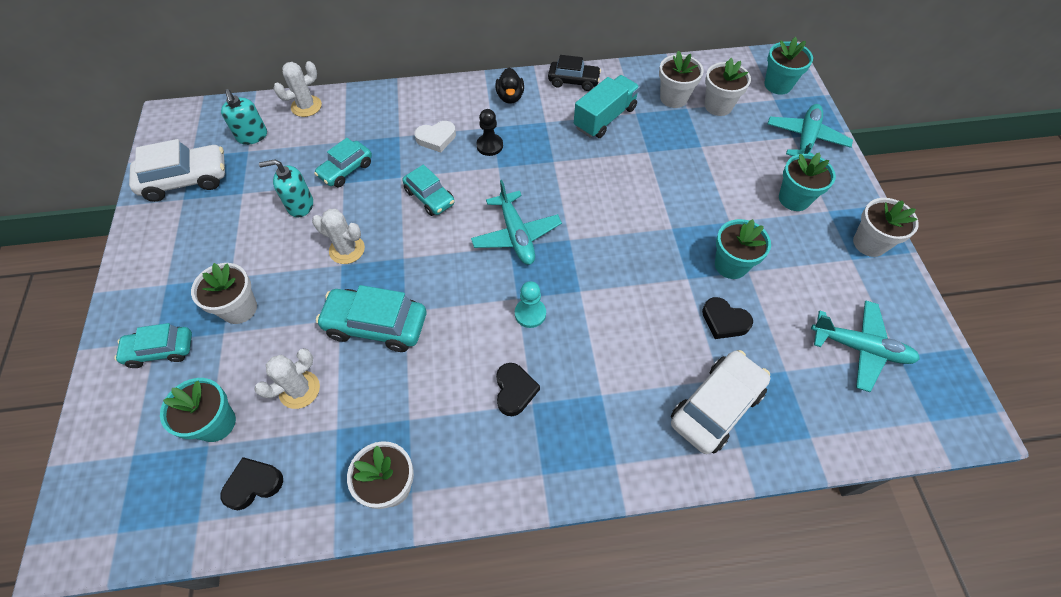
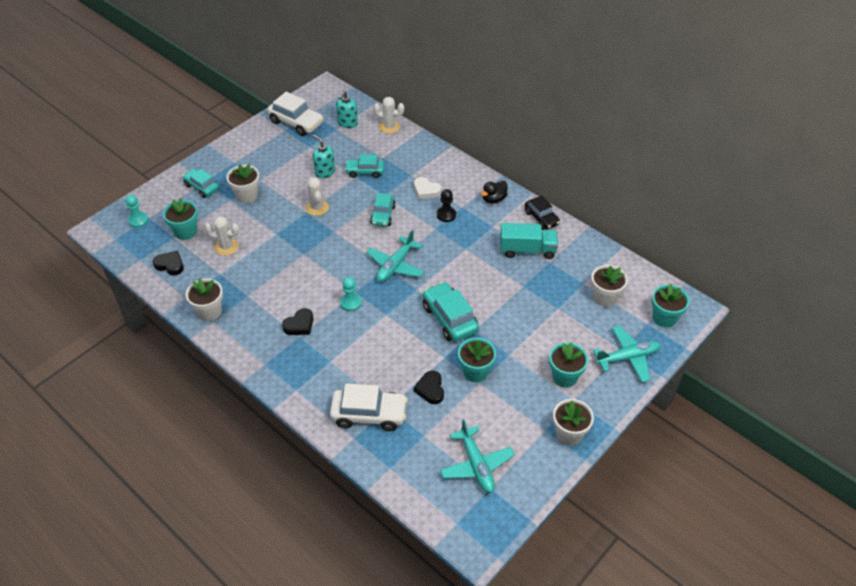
camera: 50 degrees right, 10 degrees down
turquoise car [316,285,426,352] -> turquoise car moved to [423,282,479,342]
white flower pot [659,50,704,108] -> none
none -> turquoise pawn [125,195,149,228]

